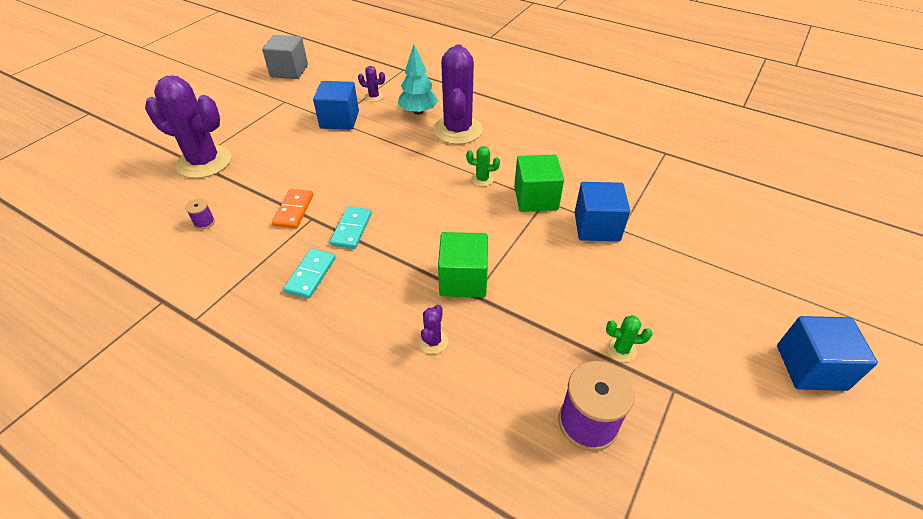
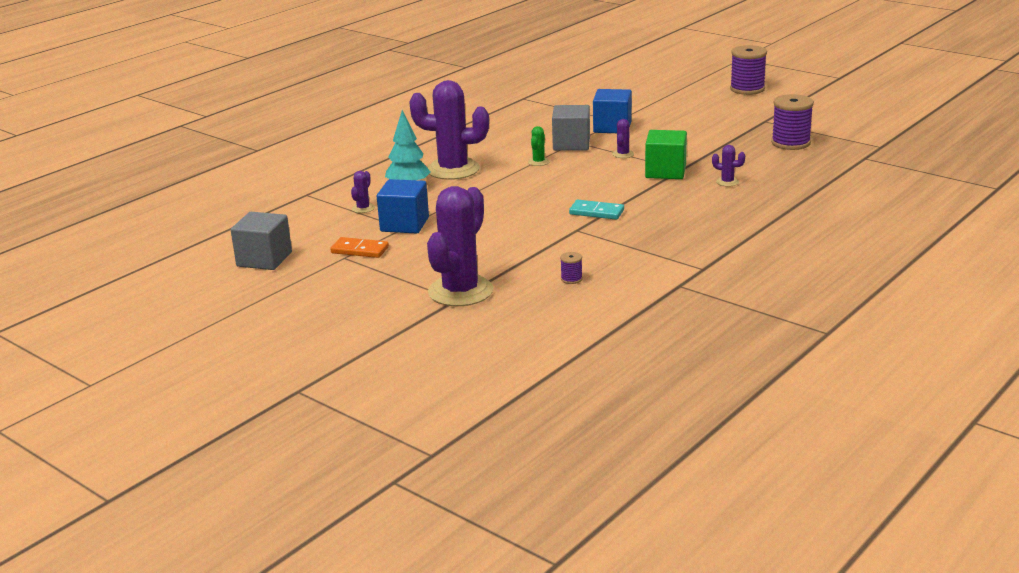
camera: 80 degrees left, 20 degrees down
orange domino [272,189,313,229] -> orange domino moved to [330,237,389,258]
turquoise domino [283,249,336,299] -> none
green cube [514,155,564,212] -> grey cube [552,105,590,151]
green cactus [606,315,652,362] -> none
blue cube [777,316,878,391] -> purple spool [730,45,767,95]
none -> purple cactus [612,119,634,158]

